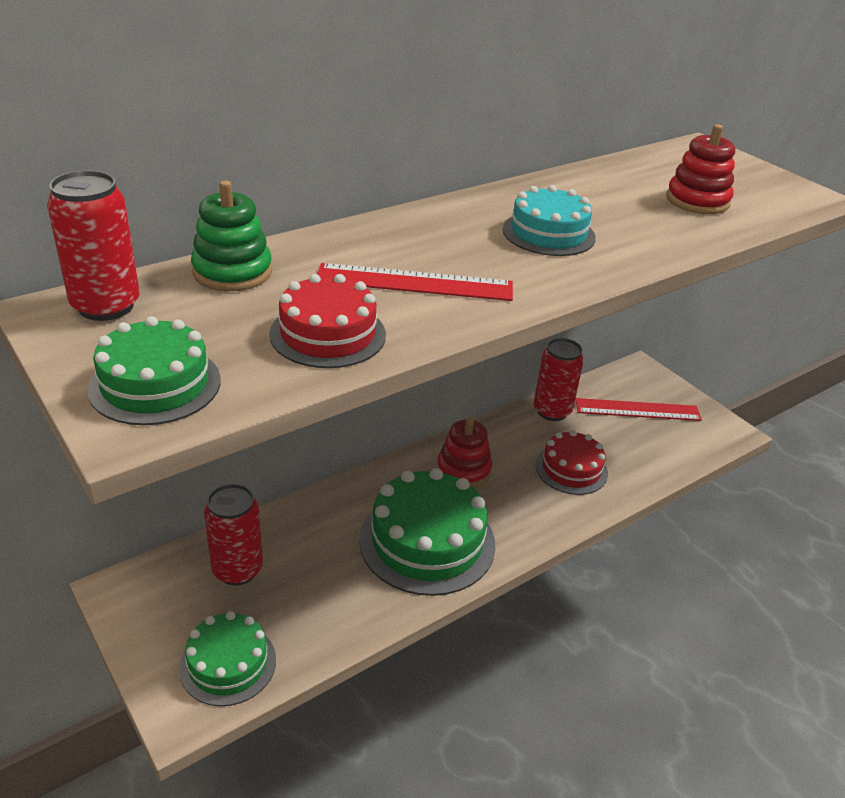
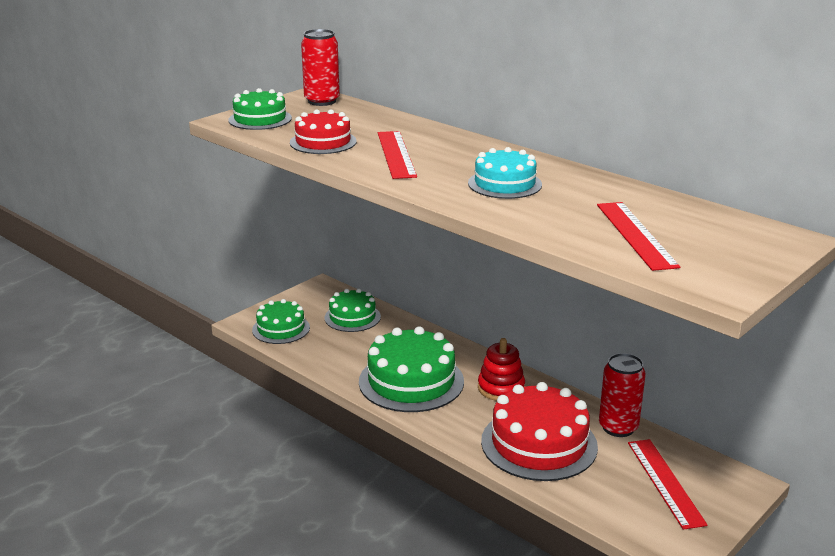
camera: 80 degrees right, 10 degrees down
green stacking toy [191,180,272,291] -> none
red can [204,484,263,585] -> green cake [324,289,381,332]
red cake [535,430,608,495] -> red cake [481,382,598,481], size x1.68
red stacking toy [666,124,735,214] -> red ruler [597,202,681,271]

